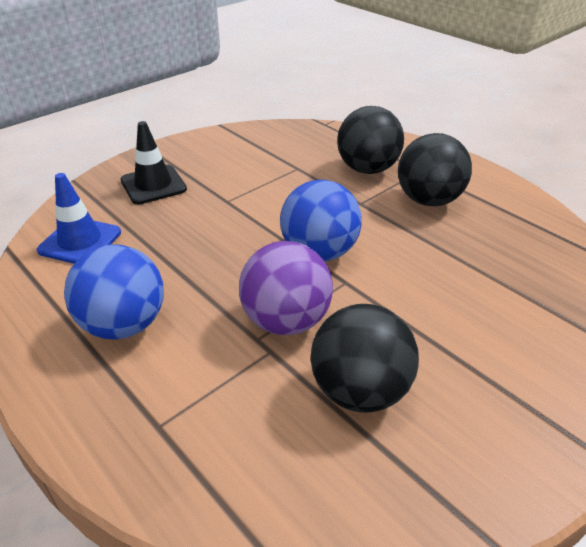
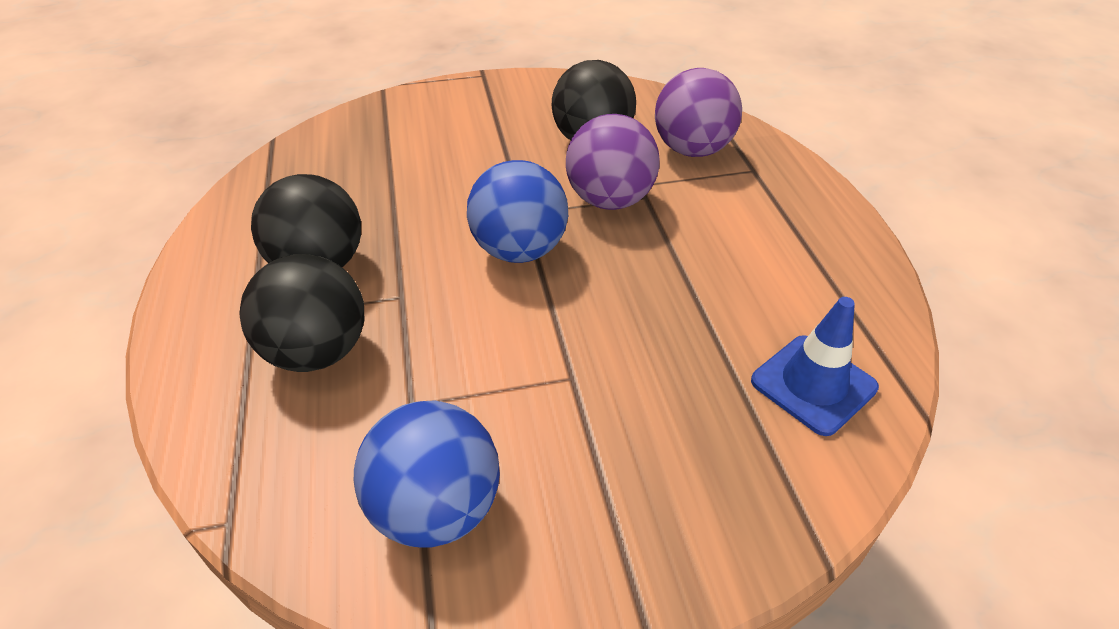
camera: 150 degrees left, 5 degrees up
blue ball [64,244,164,340] -> blue ball moved to [354,400,500,548]
black traffic cone [121,121,187,204] -> none
none -> purple ball [655,68,742,157]

